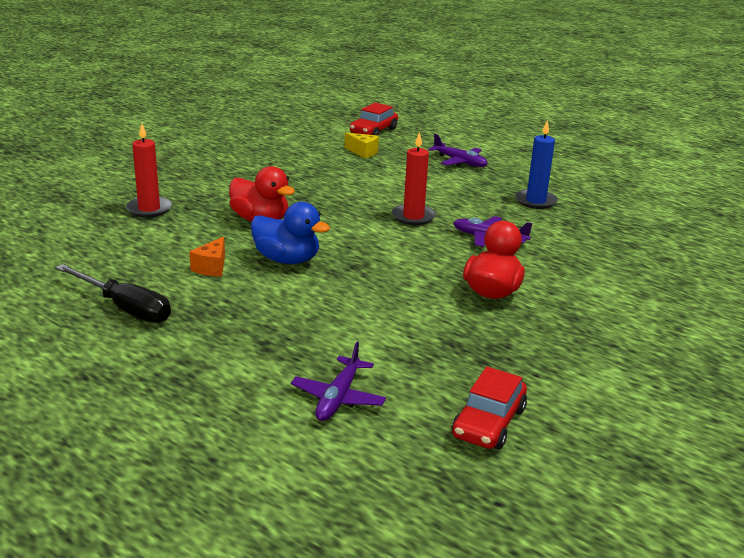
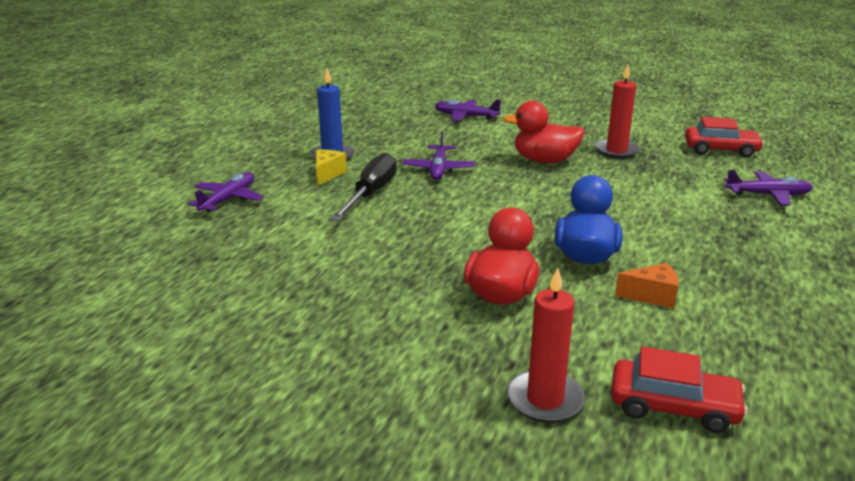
camera: 105 degrees left, 0 degrees up
black screwdriver [56,264,171,323] -> black screwdriver moved to [331,153,397,221]
yellow cheese [345,133,379,158] -> yellow cheese moved to [316,150,347,186]
red car [350,103,398,136] -> red car moved to [611,346,748,433]
red candle [392,132,436,225] -> red candle moved to [595,64,640,159]
none -> purple plane [435,99,501,121]

